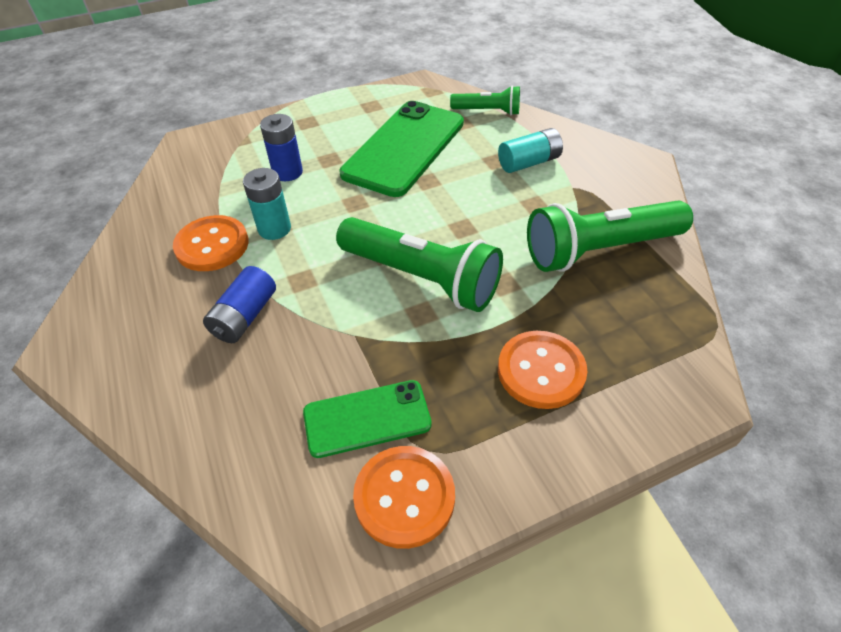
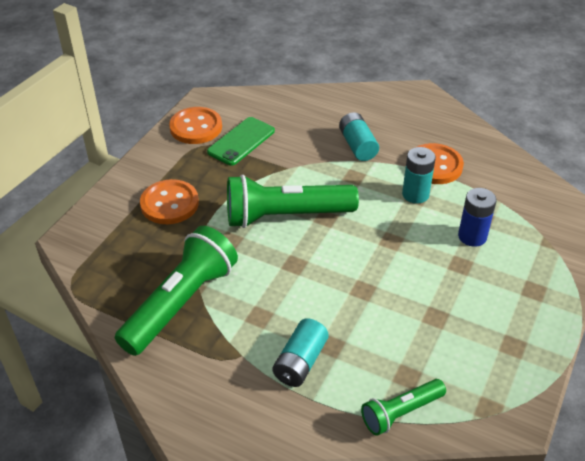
camera: 140 degrees right, 5 degrees down
blue battery [203,266,276,343] -> turquoise battery [339,112,379,161]
green phone [339,101,464,197] -> none

